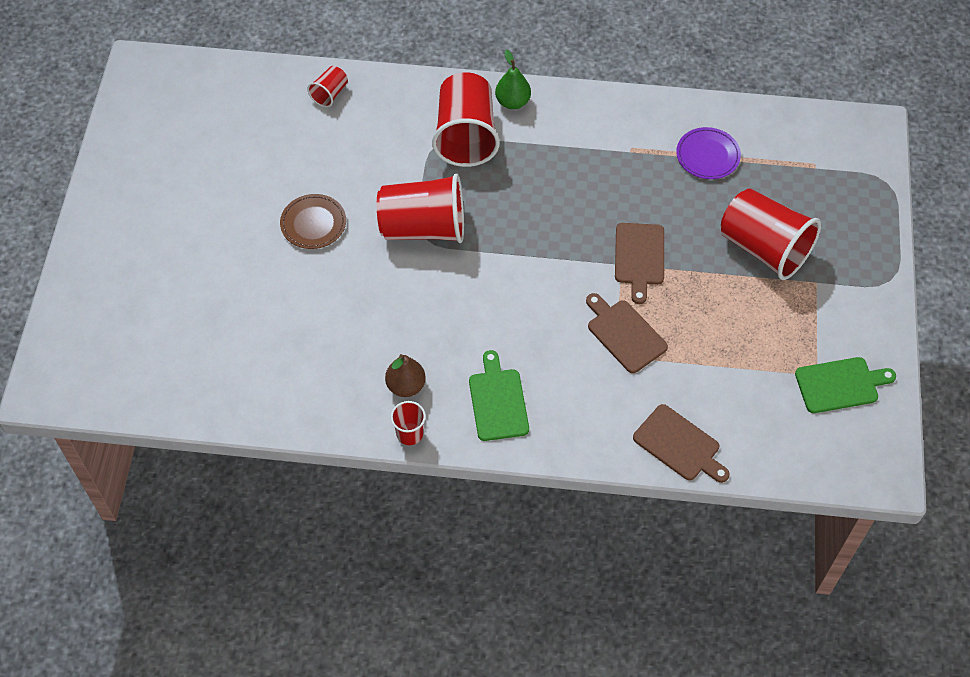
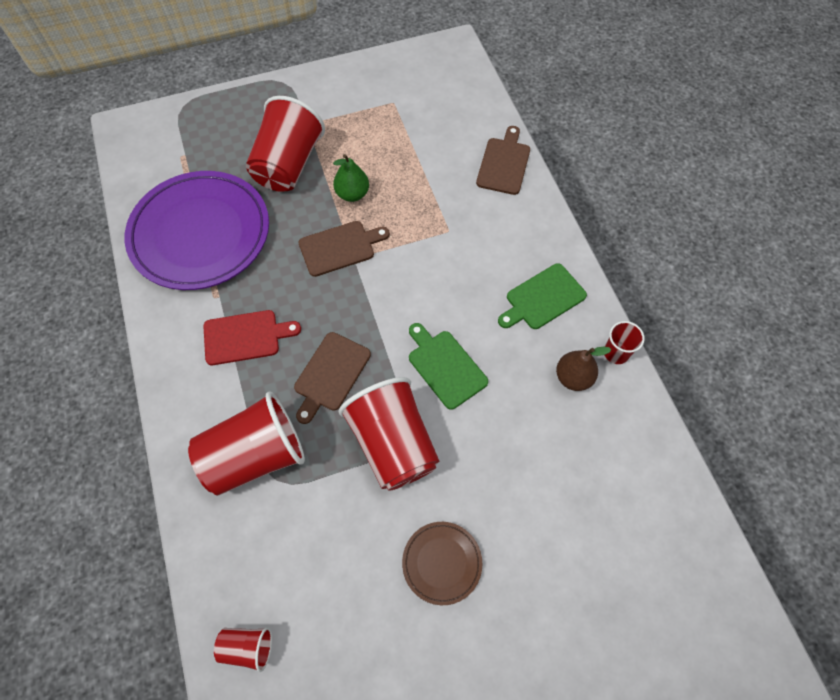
camera: 115 degrees left, 5 degrees up
green pear [495,49,531,109] -> green pear moved to [333,154,369,202]
brown cutting board [586,293,668,373] -> brown cutting board moved to [294,332,371,424]
purple plate [676,127,741,179] -> purple plate [124,171,269,290], size x2.21
green cutting board [795,357,896,413] -> green cutting board moved to [409,323,488,410]
none -> red cutting board [203,310,301,365]

